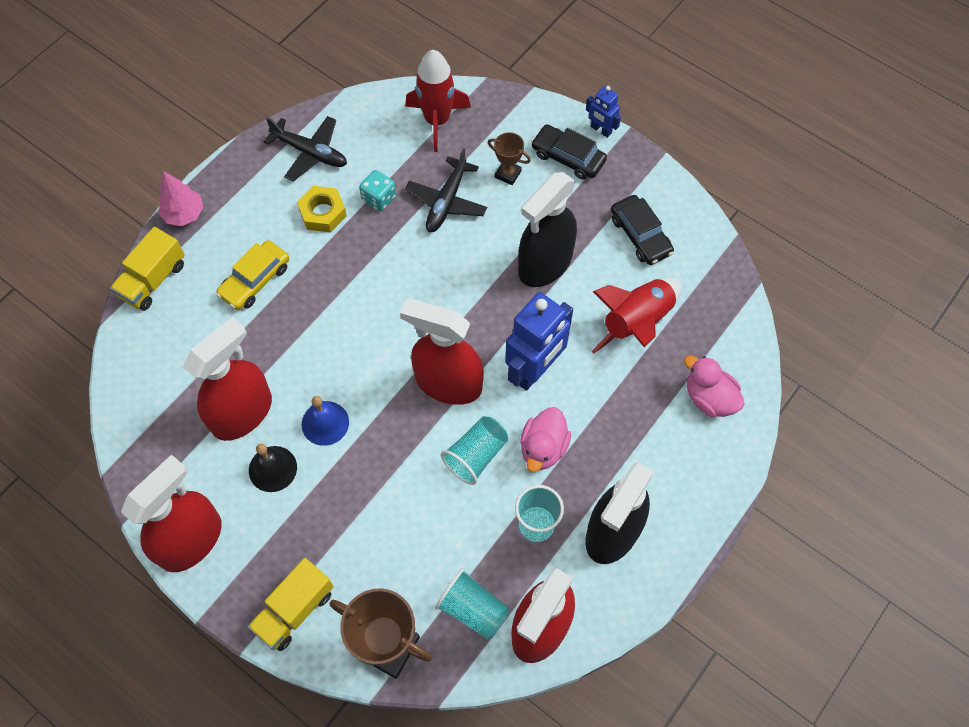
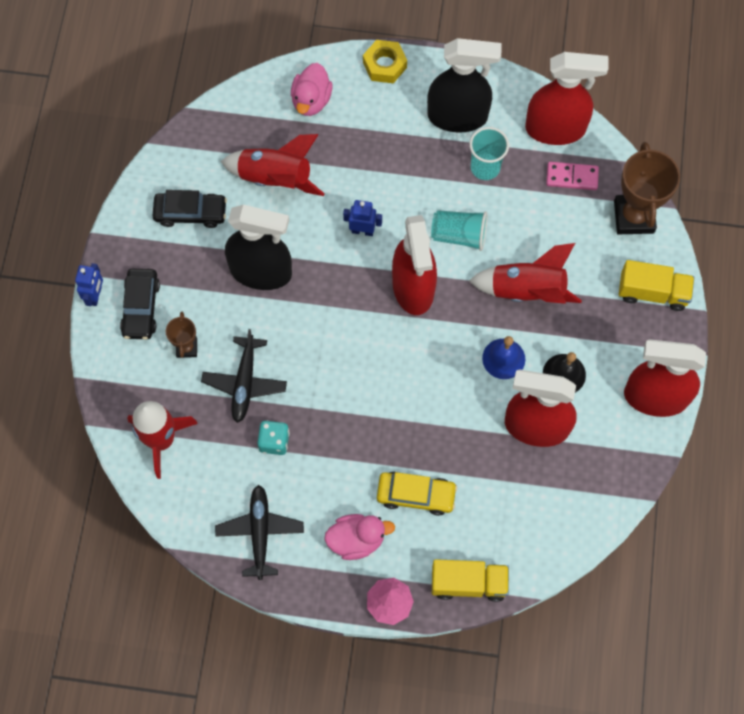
camera: 120 degrees left, 5 degrees up
yellow nut [297,186,347,233] -> yellow nut moved to [363,40,407,83]
black plane [405,148,487,232] -> black plane turned 105 degrees clockwise [201,329,287,423]
turquoise cup [435,568,510,639] -> pink domino [546,162,599,190]
blue robot [505,292,573,391] -> blue robot [343,200,382,236], size x0.51
pink duck [520,407,571,472] -> pink duck moved to [324,514,395,560]
black car [611,195,674,265] -> black car turned 60 degrees clockwise [152,190,227,228]
none -> red rocket [469,243,582,304]

